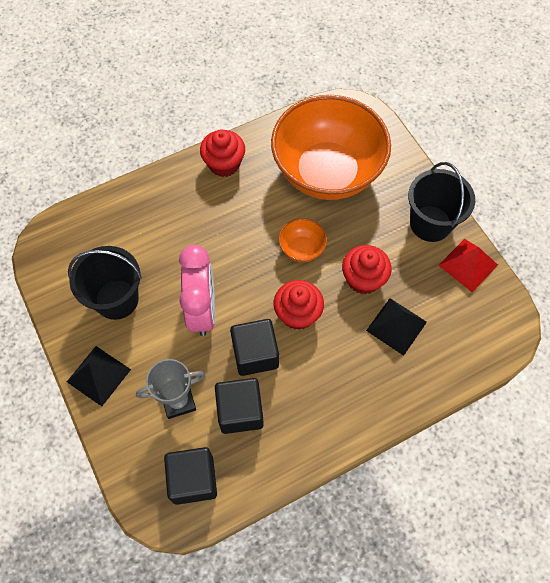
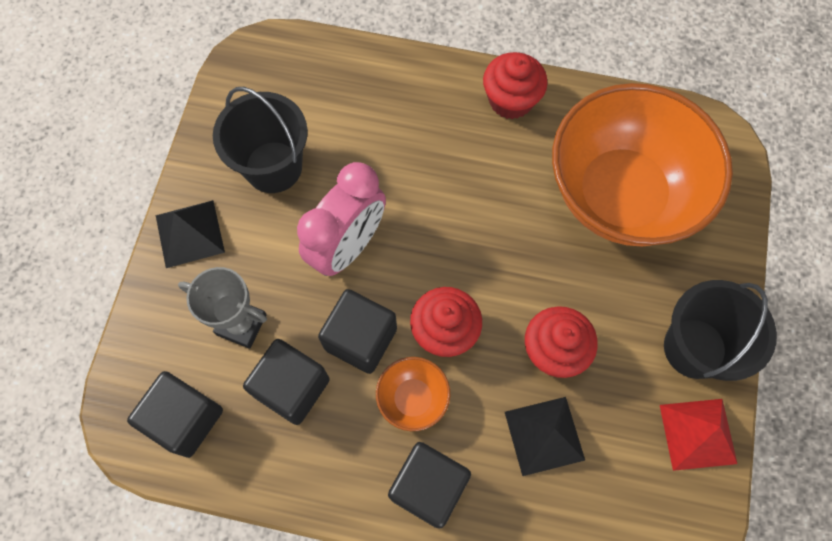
camera: 40 degrees right, 5 degrees up
orange bowl [279,218,327,262] -> orange bowl moved to [376,357,450,431]
none -> black cube [388,442,471,528]

